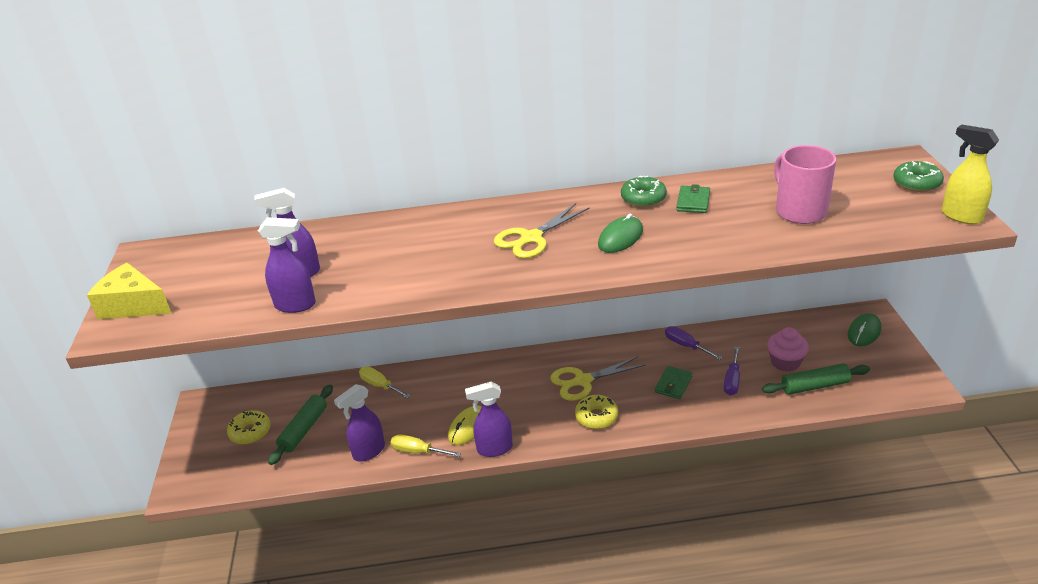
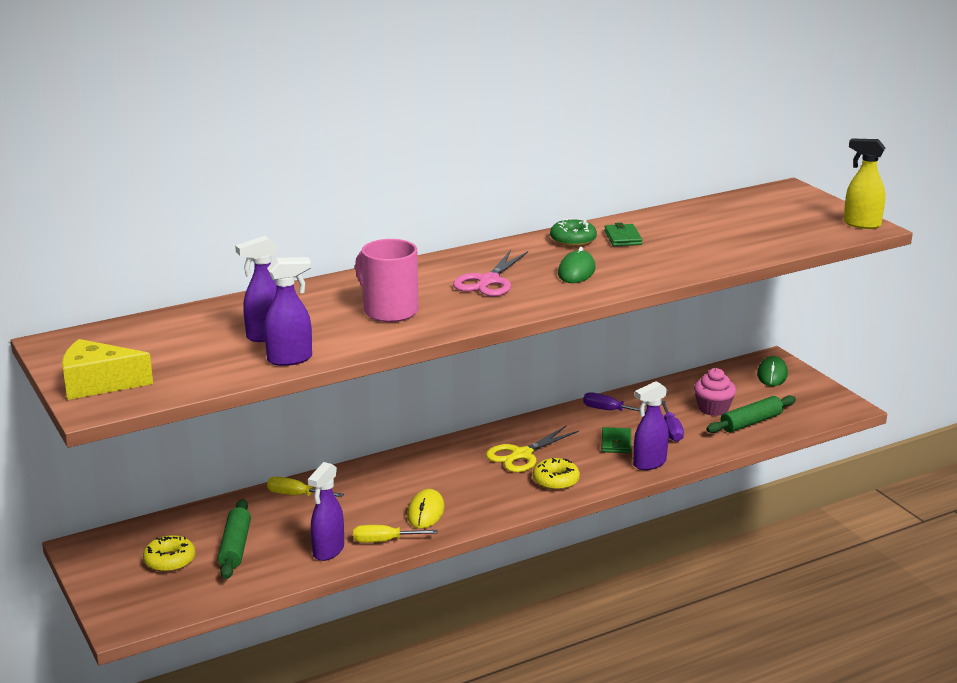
camera: 25 degrees left, 10 degrees down
purple spray bottle [465,382,513,457] -> purple spray bottle moved to [633,381,669,470]
yellow scissors [494,203,590,258] -> pink scissors [453,250,528,296]
pink mug [774,145,836,224] -> pink mug moved to [355,239,418,322]
green donut [893,161,944,192] -> none

